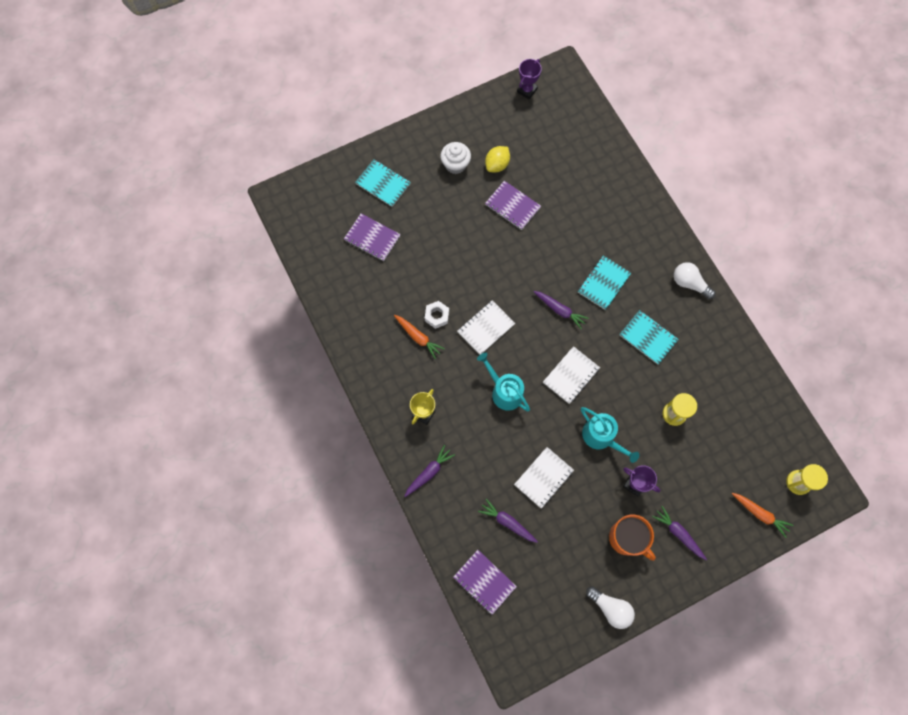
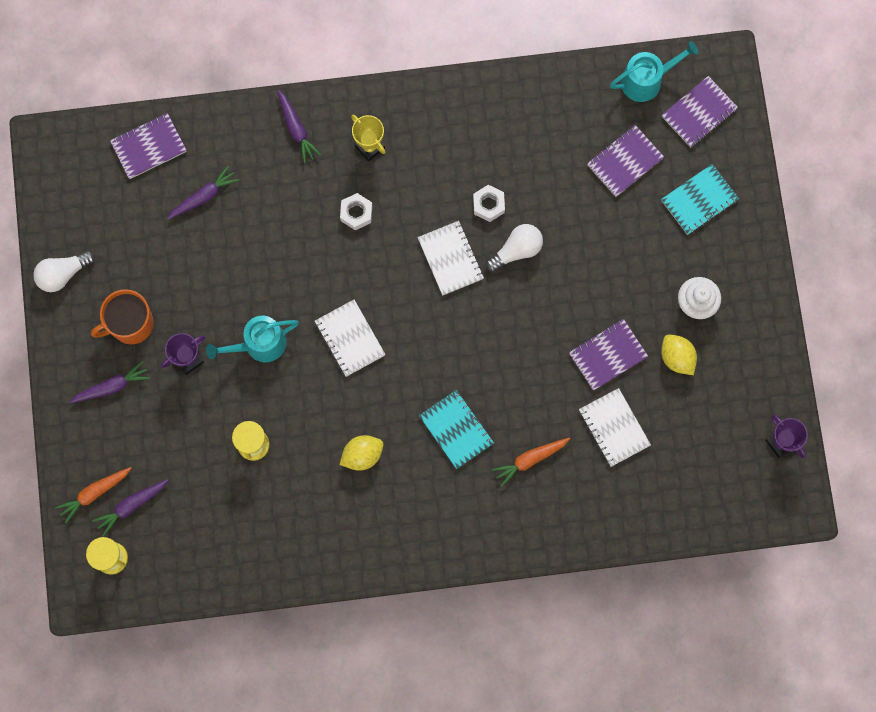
camera: 110 degrees right, 5 degrees up
orange carrot [394,315,445,359] -> orange carrot moved to [492,438,570,486]
turquoise watering can [477,353,530,412] -> turquoise watering can moved to [610,41,699,102]
white notebook [514,447,574,508] -> white notebook moved to [579,388,651,467]
purple carrot [533,291,589,329] -> purple carrot moved to [92,479,169,536]
turquoise notebook [620,310,679,364] -> yellow lemon [340,435,384,471]
white light bulb [674,262,716,299] -> white light bulb moved to [486,224,543,272]
none -> white nut [340,193,372,230]
none -> purple notebook [662,76,738,148]

